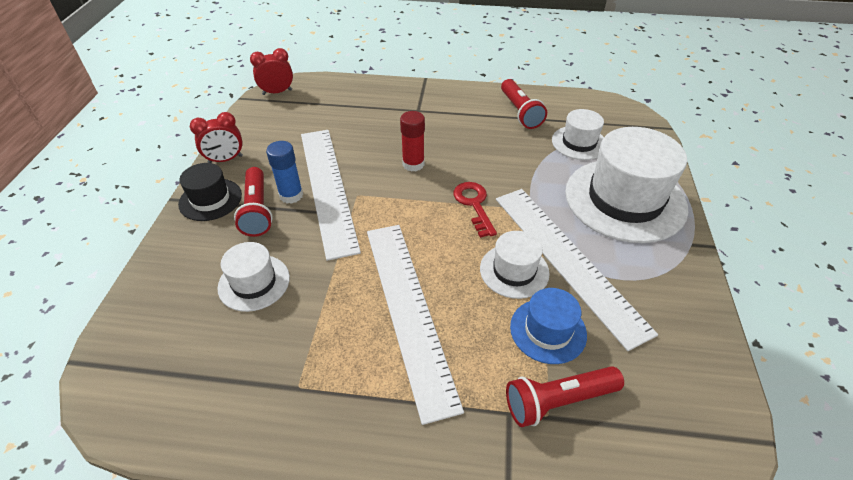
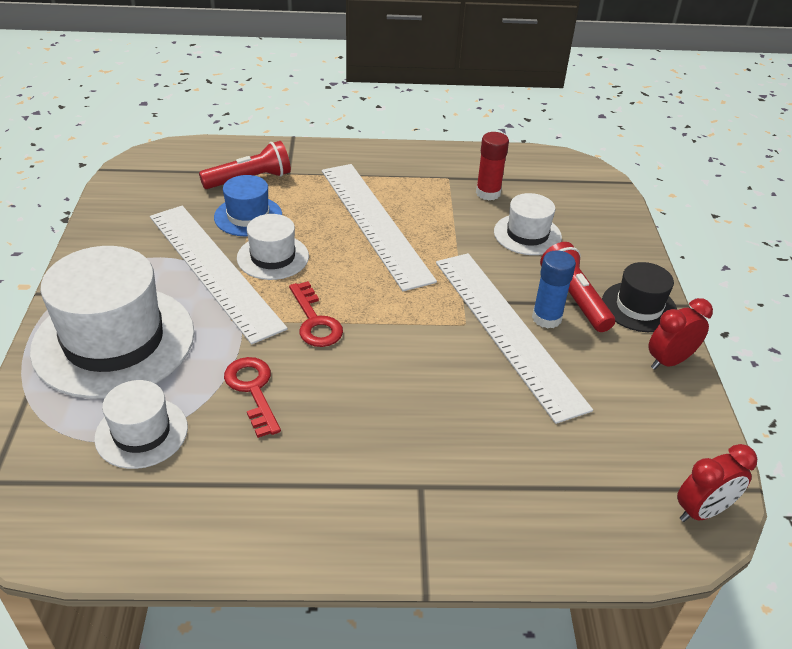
camera: 170 degrees right, 5 degrees down
red glue stick [400,111,425,172] -> red glue stick moved to [476,132,509,200]
red flashlight [501,79,547,129] -> none
none -> red key [224,357,281,438]

